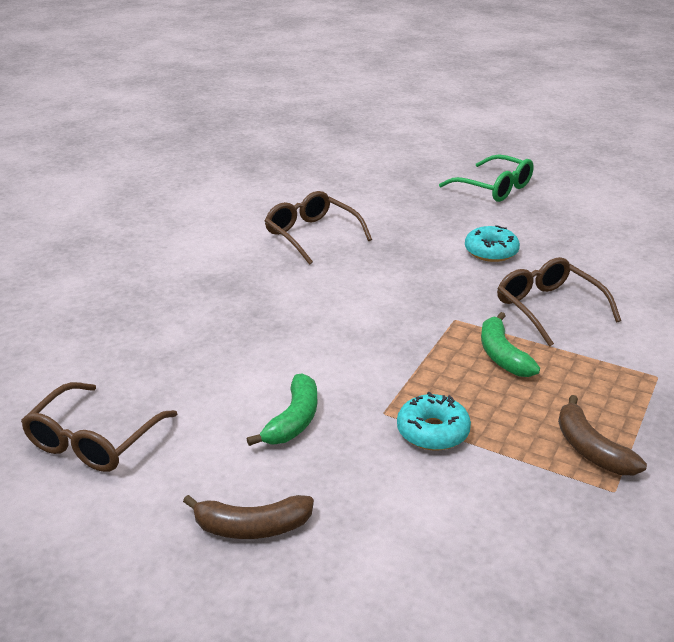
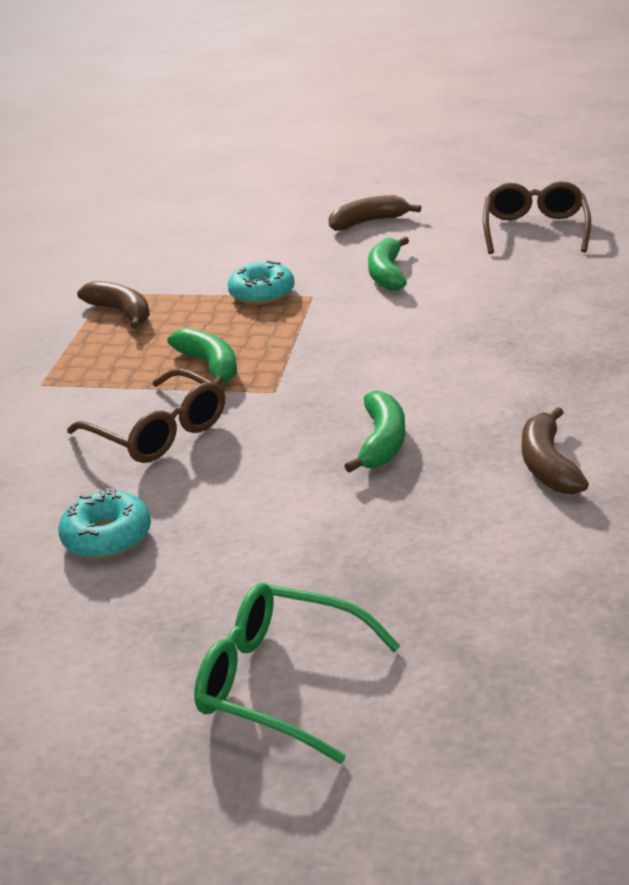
camera: 165 degrees right, 0 degrees up
brown glasses [265,191,372,265] -> brown banana [522,407,589,494]
turquoise donut [465,225,520,262] -> turquoise donut moved to [58,488,151,559]
none -> green banana [344,390,405,473]

